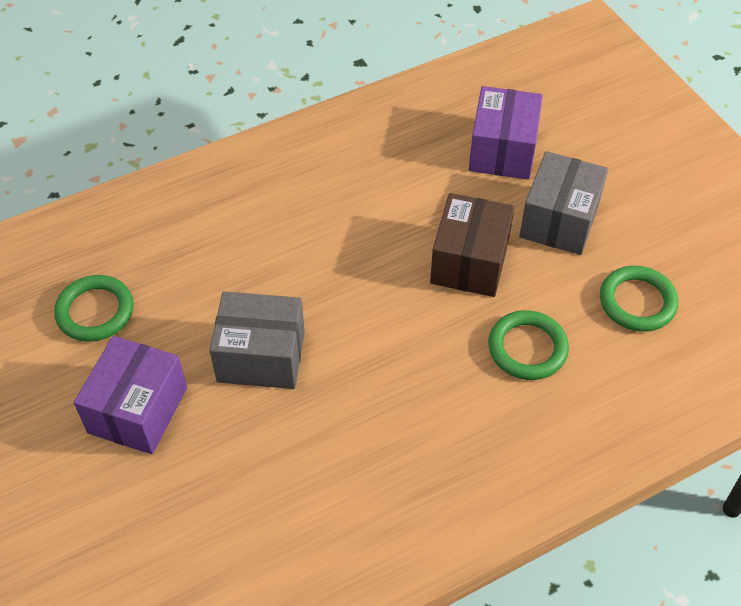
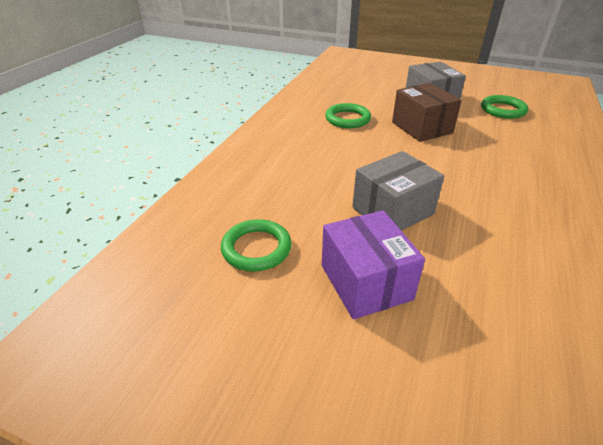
camera: 40 degrees left, 15 degrees down
purple box [469,86,543,180] -> none
green ring [488,310,569,380] -> green ring moved to [325,103,371,128]

